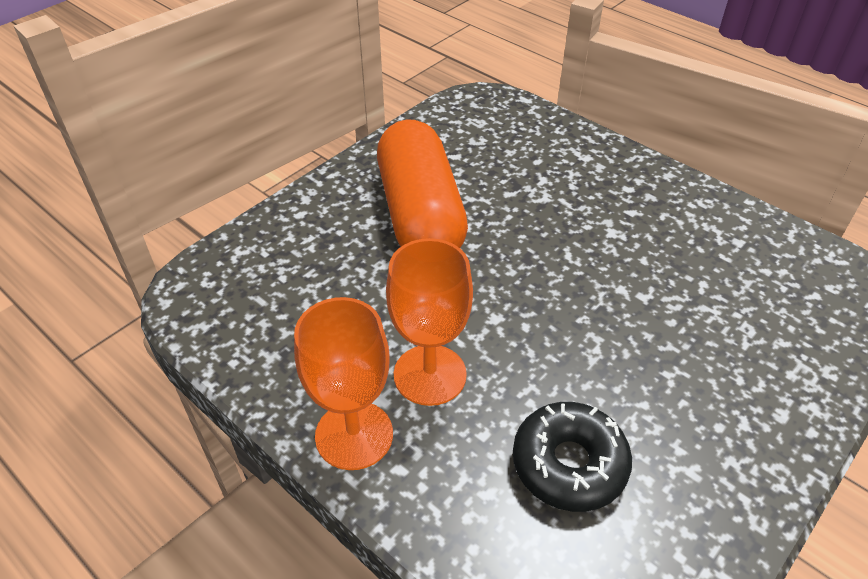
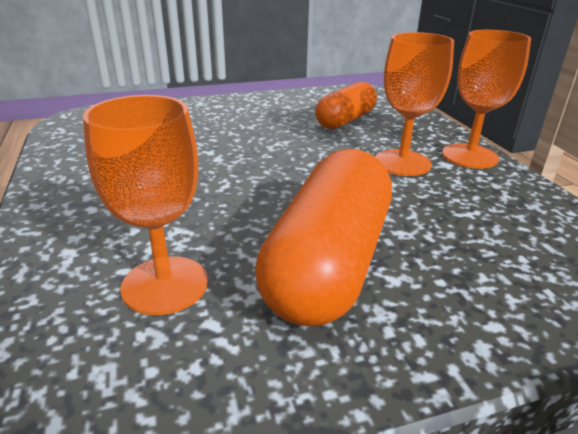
camera: 150 degrees left, 15 degrees down
black donut [513,402,632,512] -> orange capsule [315,82,377,129]
none -> orange goblet [83,95,208,315]

